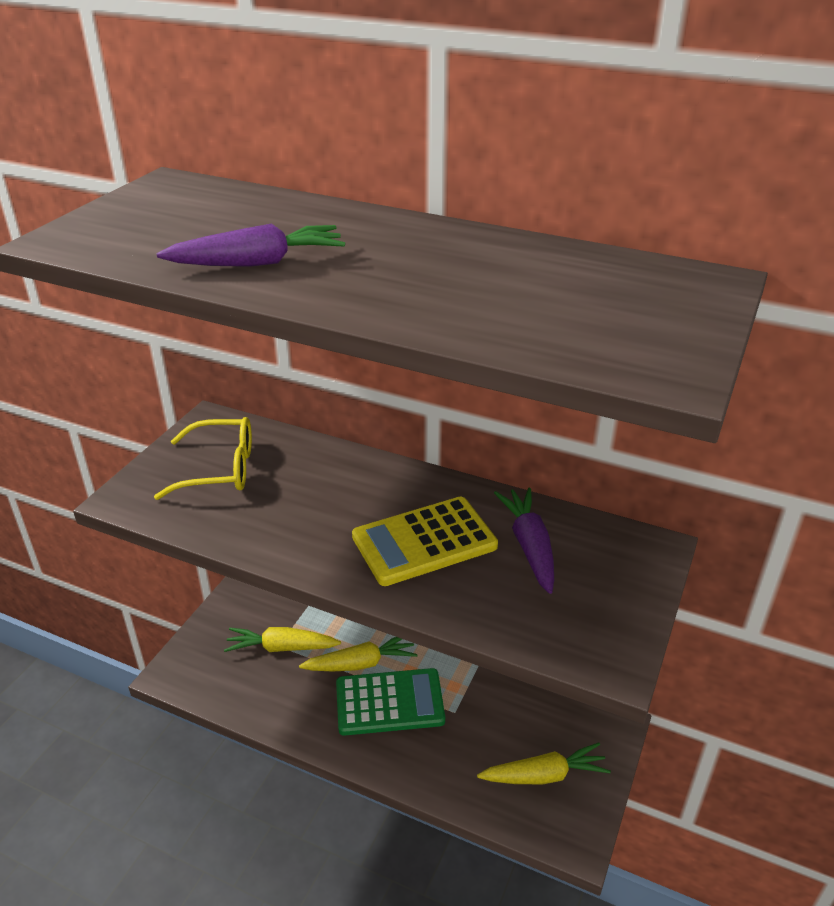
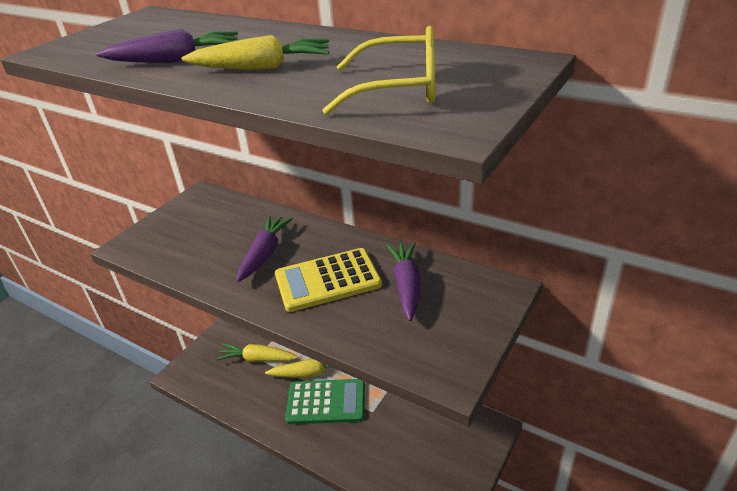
camera: 10 degrees right, 0 degrees up
yellow glasses [154,417,252,500] -> yellow glasses moved to [322,26,435,115]
yellow carrot [477,742,611,784] -> yellow carrot moved to [181,35,329,70]
none -> purple carrot [237,216,293,282]

